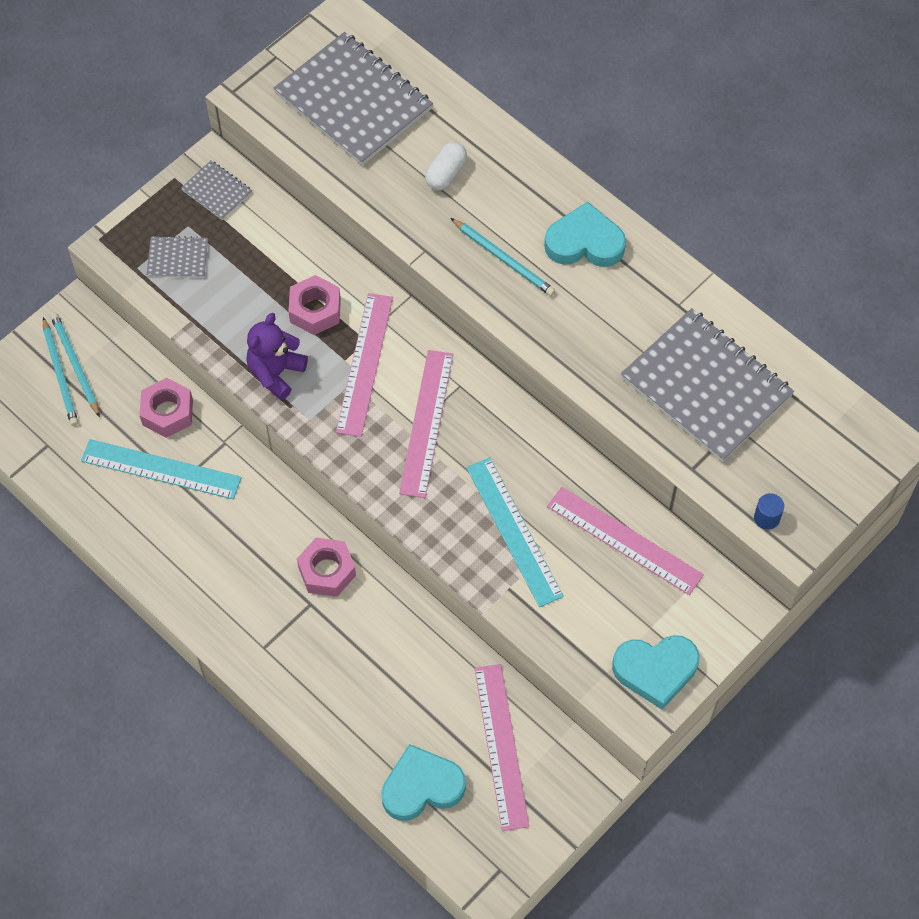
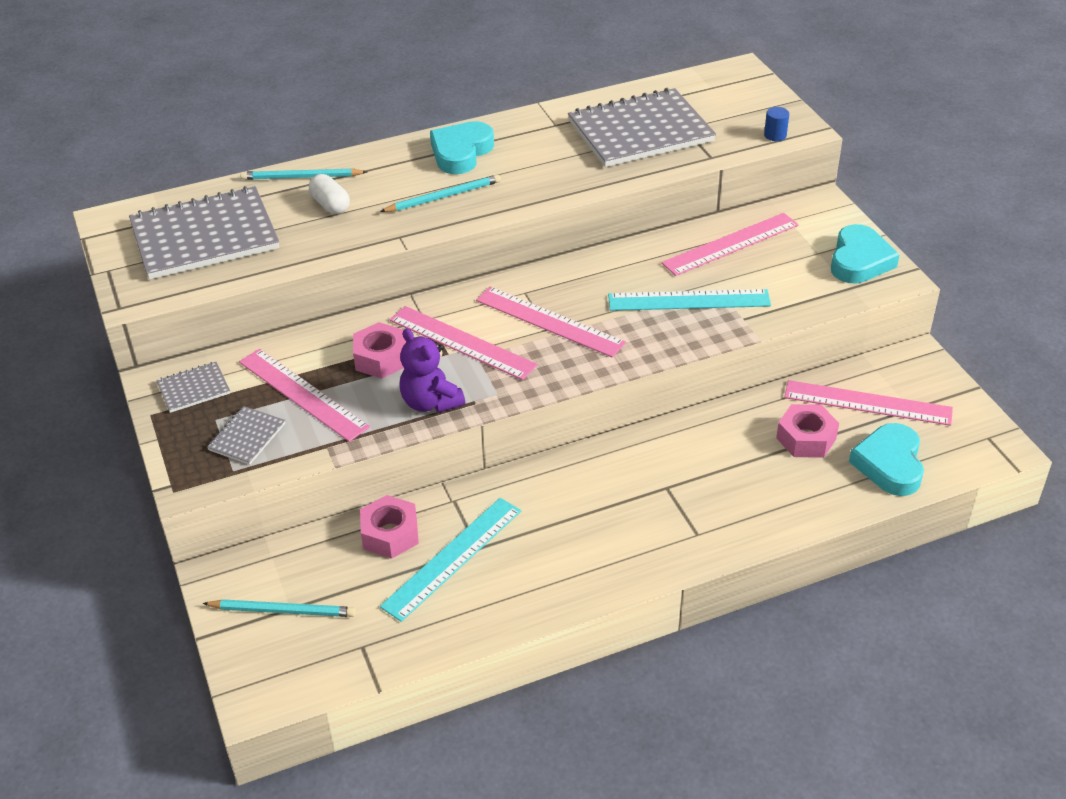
camera: 65 degrees left, 20 degrees down
turquoise pencil [50,313,100,417] -> turquoise pencil moved to [240,169,367,180]
pink nut [297,538,356,597] -> pink nut moved to [776,404,839,458]
none -> pink ruler [239,349,370,442]

